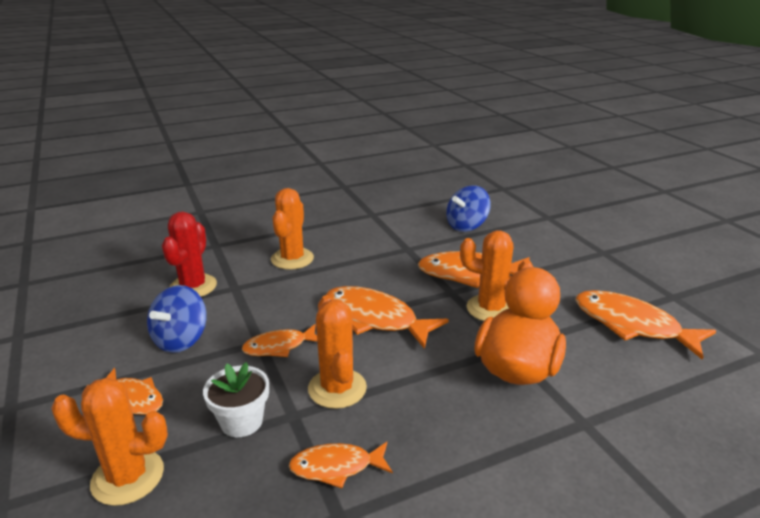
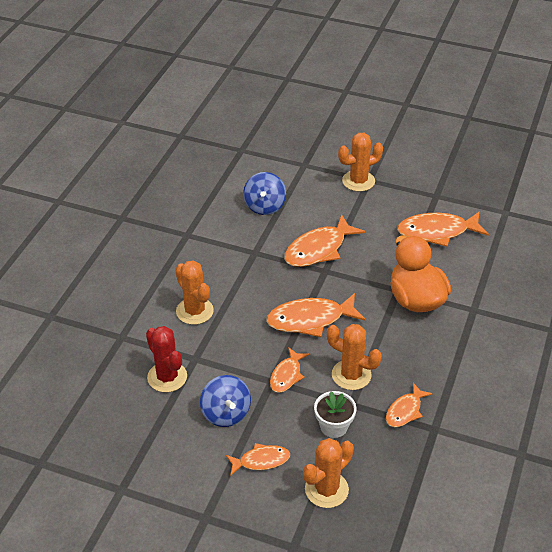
camera: 45 degrees left, 15 degrees up
orange cactus [460,231,533,321] -> orange cactus moved to [338,133,383,192]

